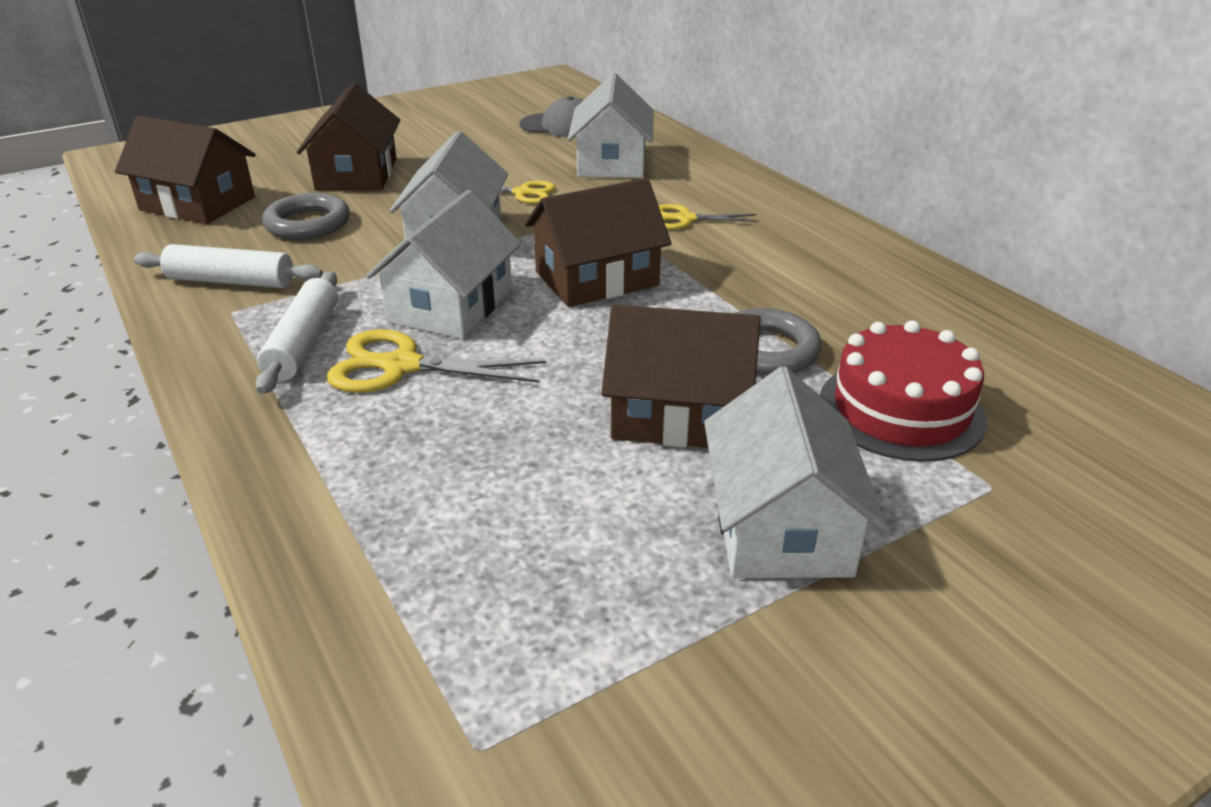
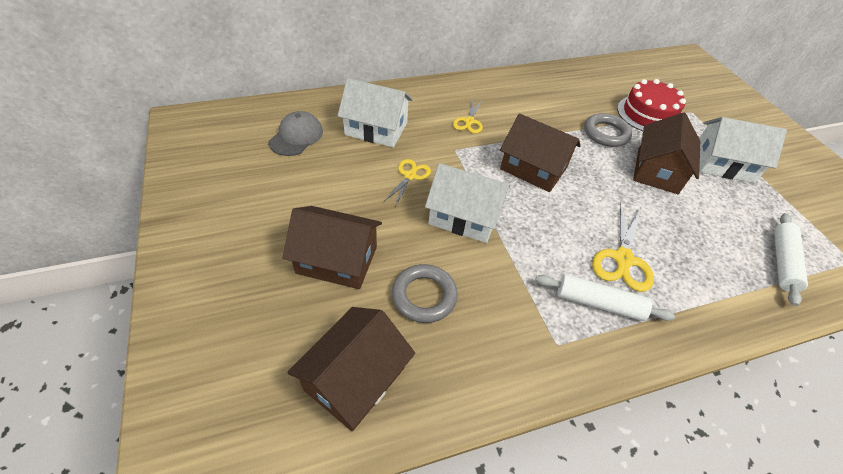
camera: 80 degrees left, 15 degrees up
white rolling pin [134,244,323,288] -> white rolling pin moved to [774,213,808,306]
white house [366,190,521,339] -> none
brown house [525,178,672,307] -> brown house turned 45 degrees counterclockwise [500,114,581,192]

